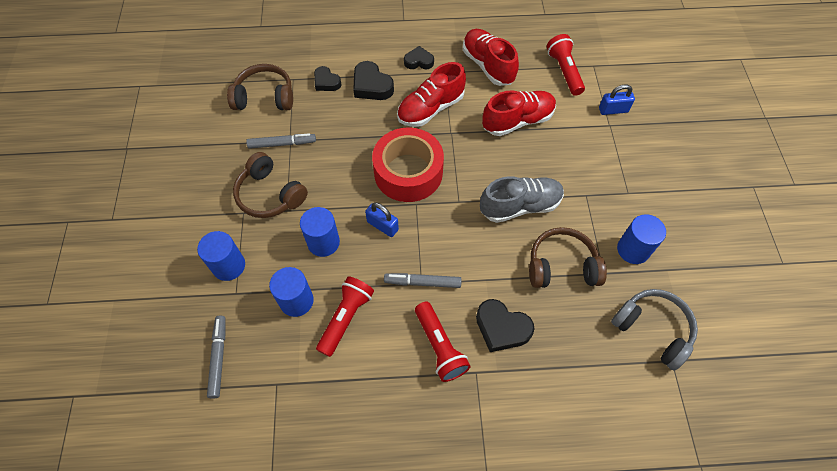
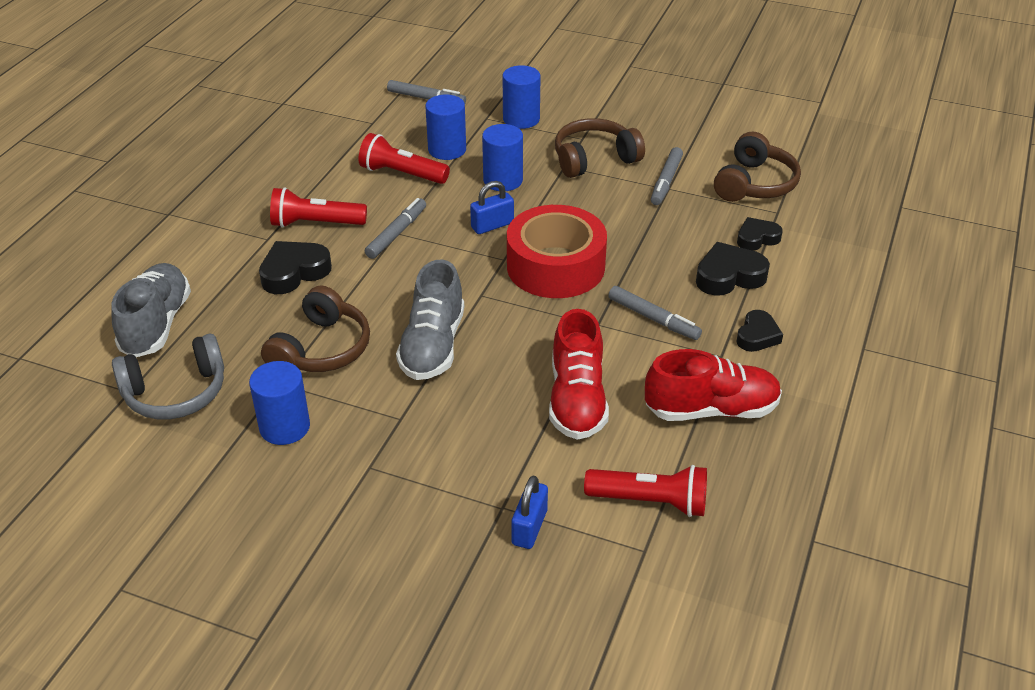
camera: 115 degrees right, 20 degrees down
red flashlight [316,276,374,357] -> red flashlight turned 150 degrees clockwise [359,133,450,184]
red shoe [397,62,466,127] -> grey marker [608,286,702,340]
none -> grey shoe [111,263,191,357]

